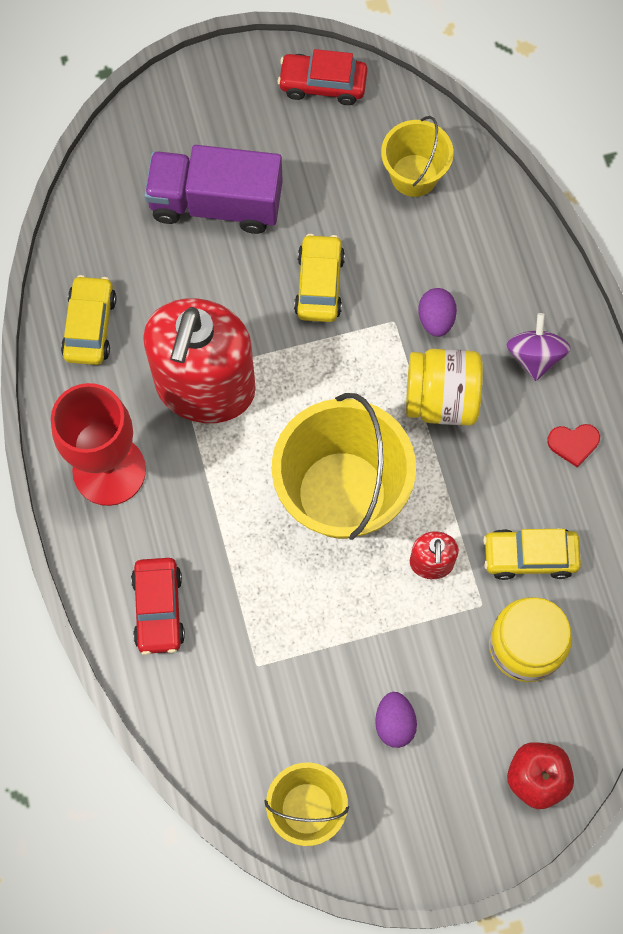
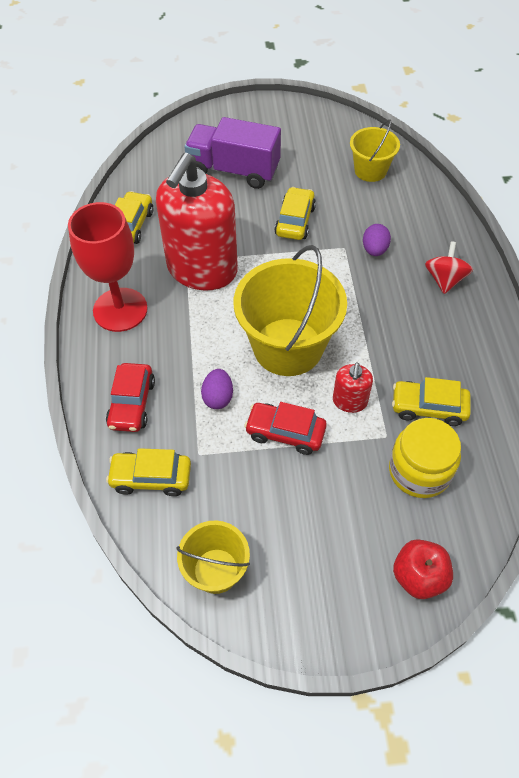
camera: 10 degrees right, 15 degrees down
red car [278,49,368,105] -> red car moved to [244,402,327,455]
purple egg [375,692,417,748] -> purple egg moved to [201,369,233,409]
yellow jar [406,349,483,426] -> none
purple spinning top [507,313,571,381] -> red spinning top [425,241,473,294]
red heart [547,424,600,468] -> none
none -> yellow car [106,448,191,496]

